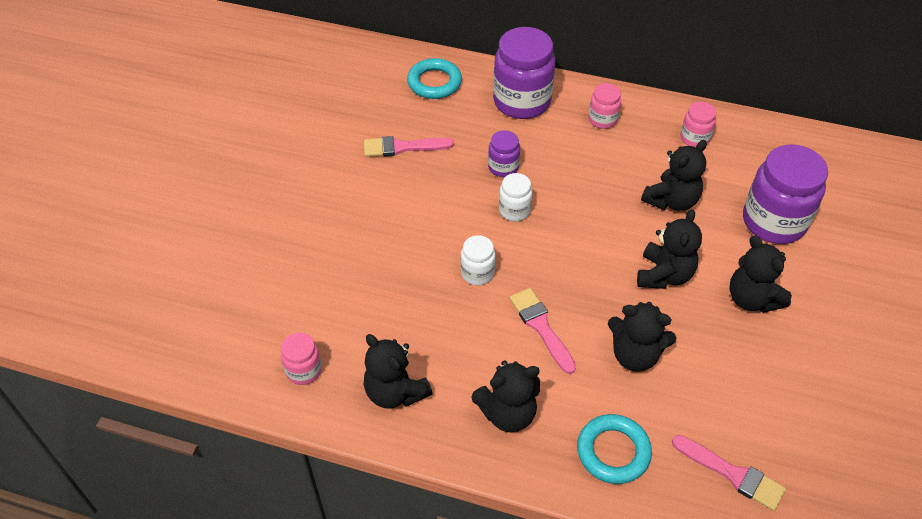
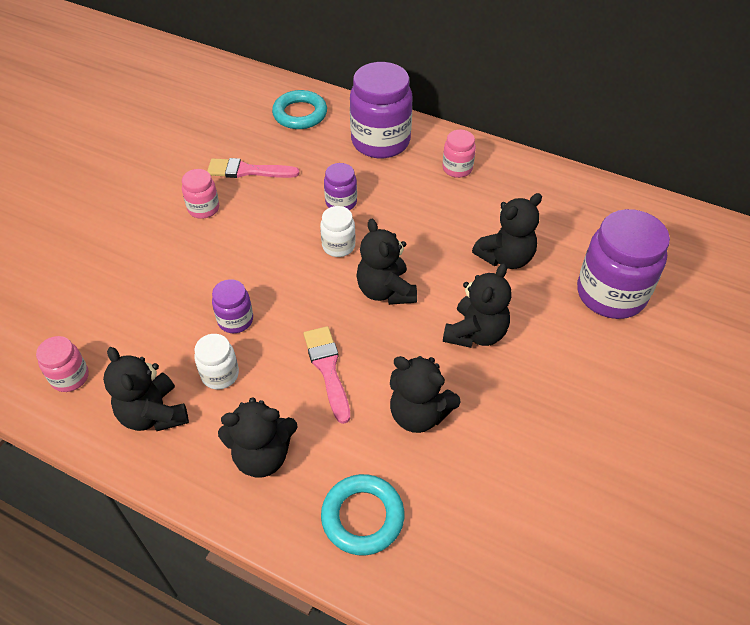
camera: 10 degrees right, 0 degrees up
white jar [460,235,496,285] -> white jar moved to [194,334,239,390]
pink brush [672,435,786,511] -> none
pink jar [680,102,716,147] -> pink jar moved to [182,169,219,219]
black teddy bear [729,235,792,313] -> black teddy bear moved to [356,219,417,305]
none -> purple jar [212,279,253,333]

